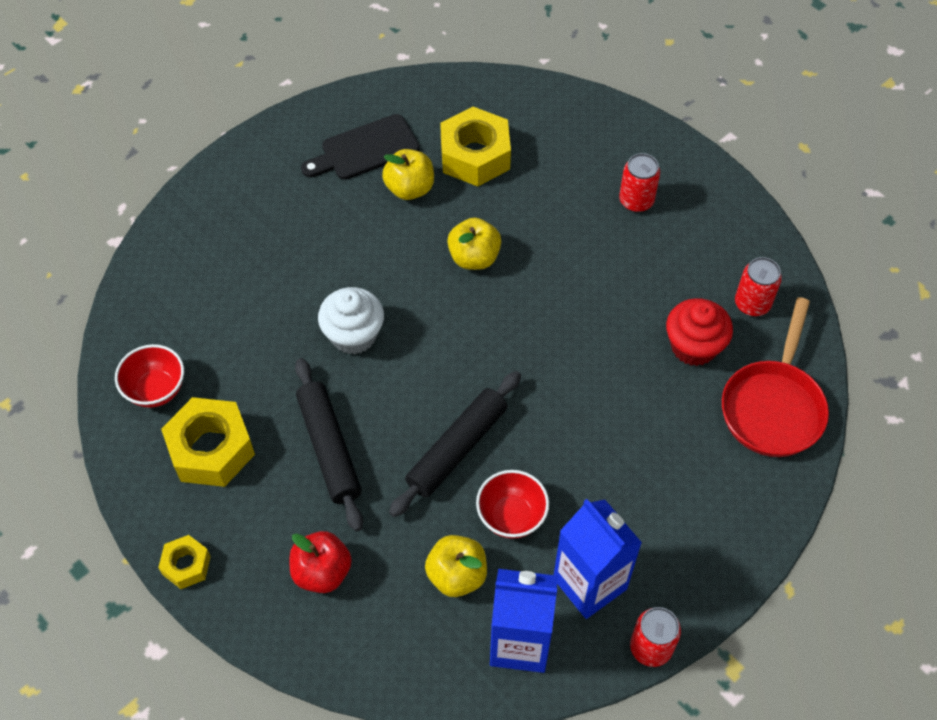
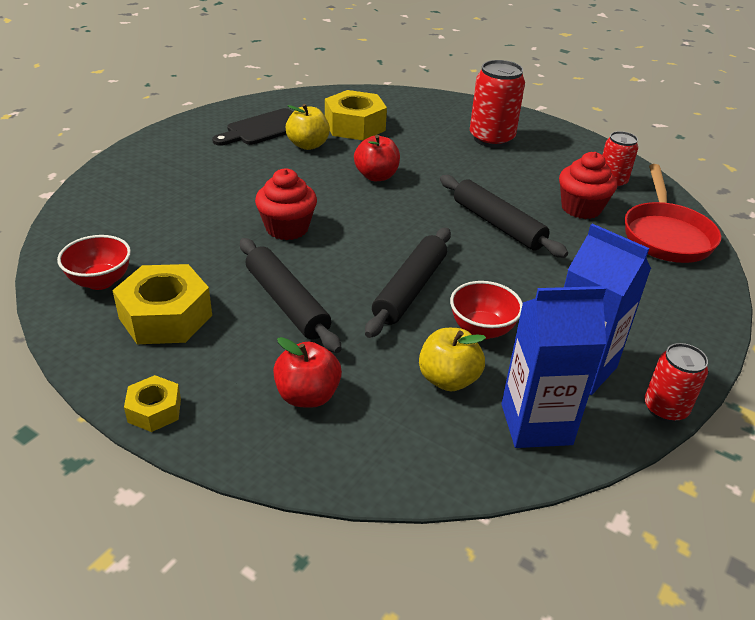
camera: 15 degrees left, 20 degrees down
white cupcake [318,287,384,354] -> red cupcake [255,169,317,240]
yellow apple [447,217,501,270] -> red apple [354,135,400,181]
red can [619,153,660,212] -> red can [470,60,525,148], size x1.61
none -> black rolling pin [440,175,568,258]

